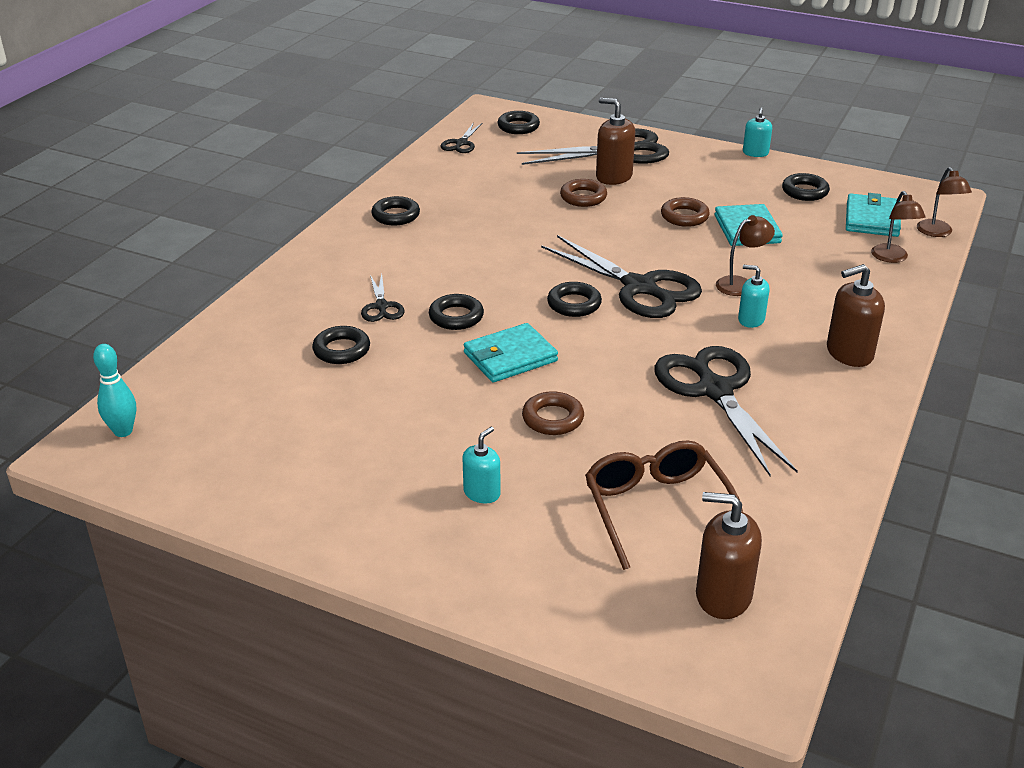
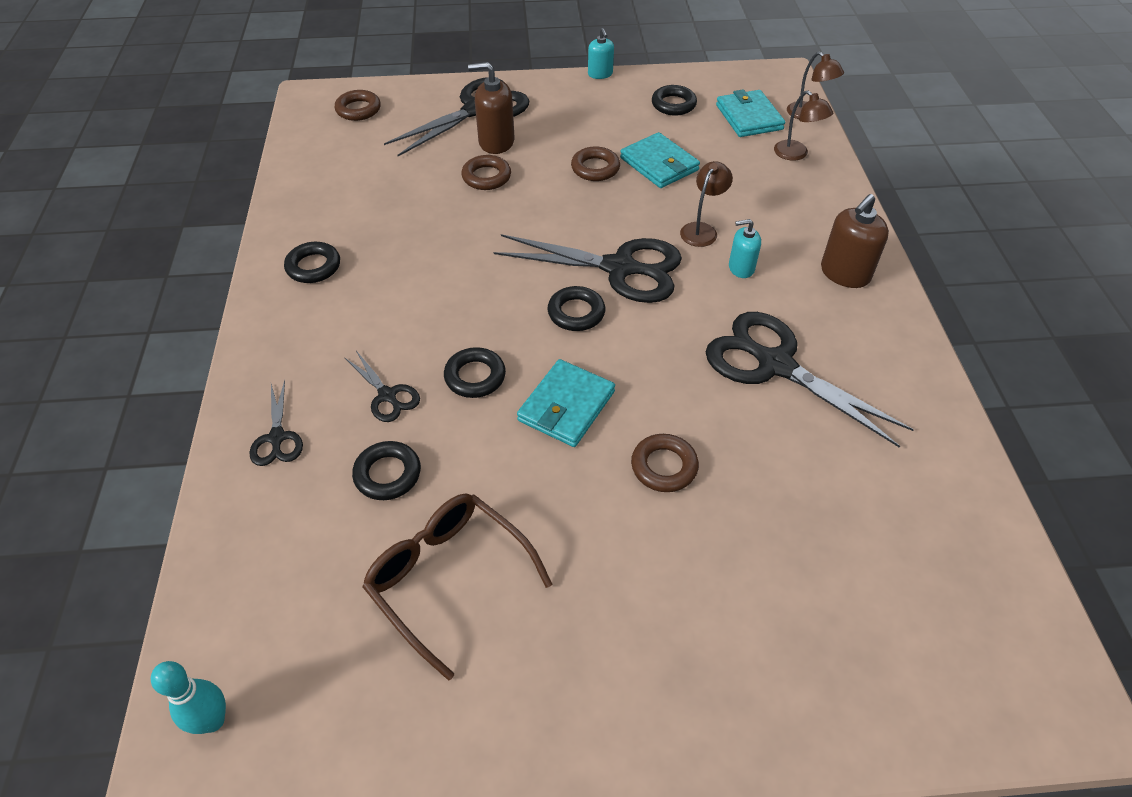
camera: 30 degrees left, 15 degrees up
black scissors [440,122,482,153] -> black scissors moved to [249,380,303,466]
turquoise soap dispenser [462,427,501,504] -> none
black ring [498,111,540,134] -> brown ring [335,90,381,121]
brown glasses [585,440,743,570] -> brown glasses moved to [362,493,552,681]
brown soap dispenser [696,492,762,619] -> none

